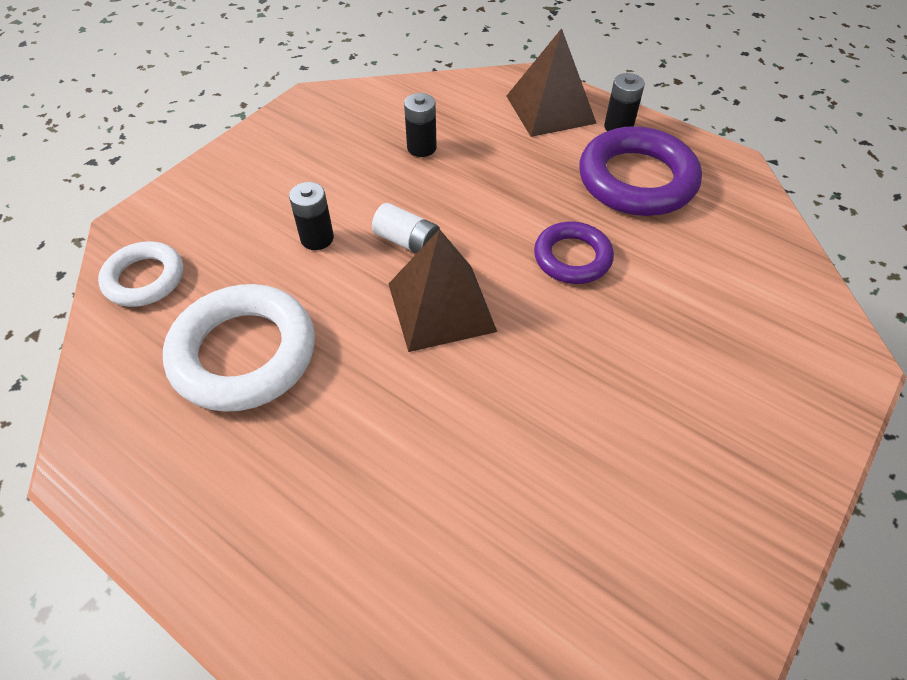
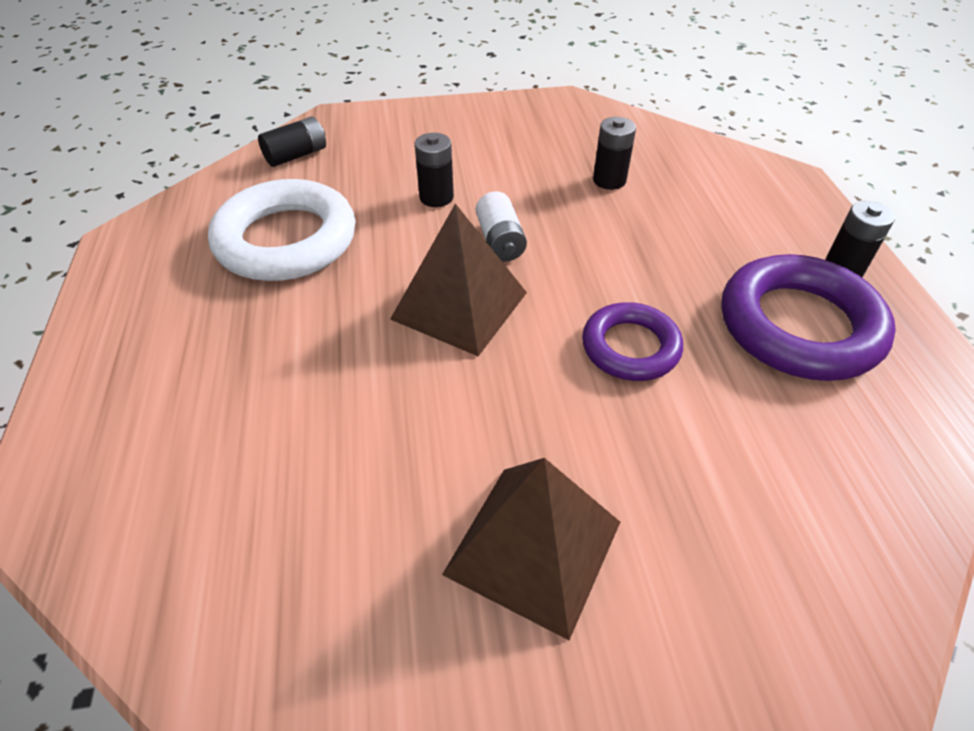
camera: 45 degrees right, 5 degrees down
white ring [98,242,183,307] -> black battery [258,116,326,167]
brown pyramid [507,28,597,137] -> brown pyramid moved to [442,458,620,640]

